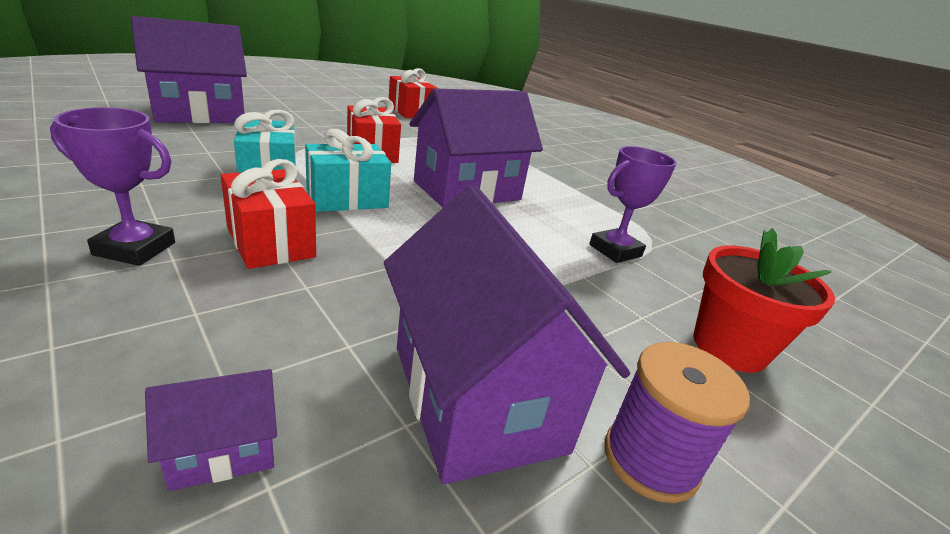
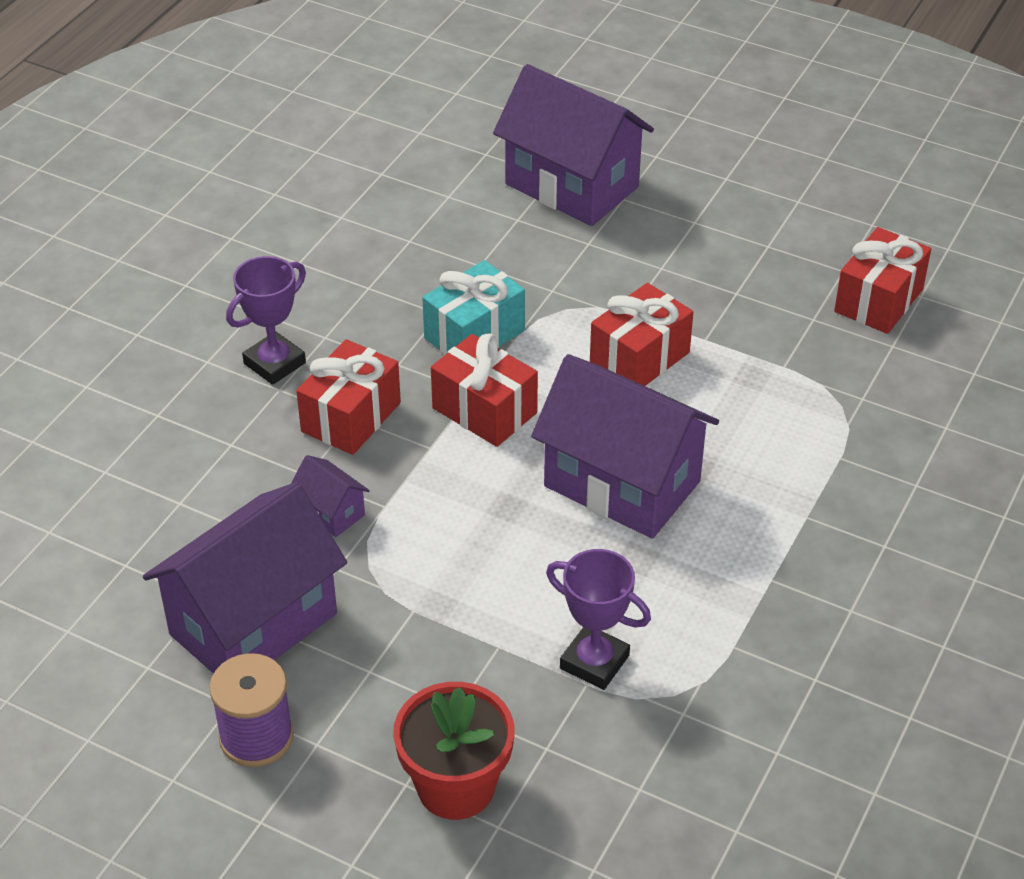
camera: 70 degrees right, 15 degrees up
purple trophy [50,107,175,266] -> purple trophy turned 60 degrees clockwise [226,256,306,385]
purple house [145,369,277,491] -> purple house moved to [291,455,370,537]
turquoise gift [305,129,391,212] -> red gift [431,334,538,447]

